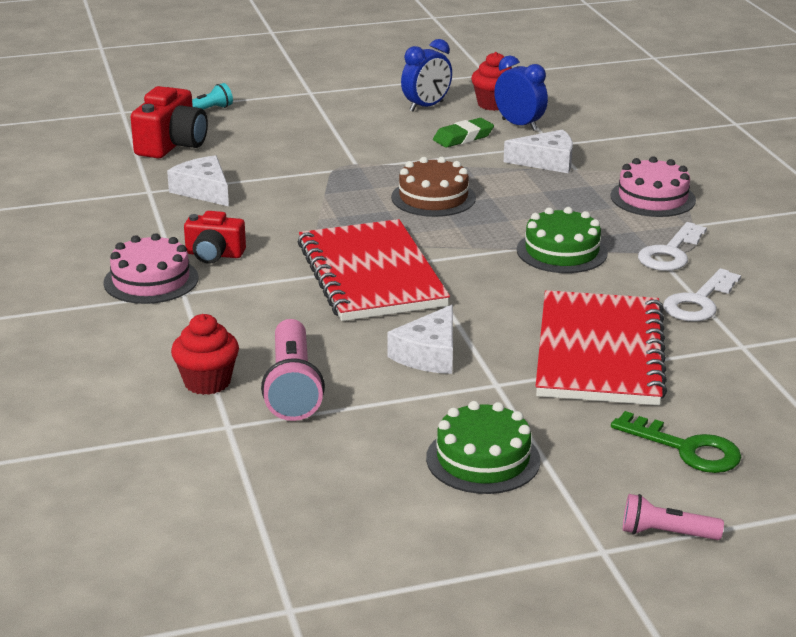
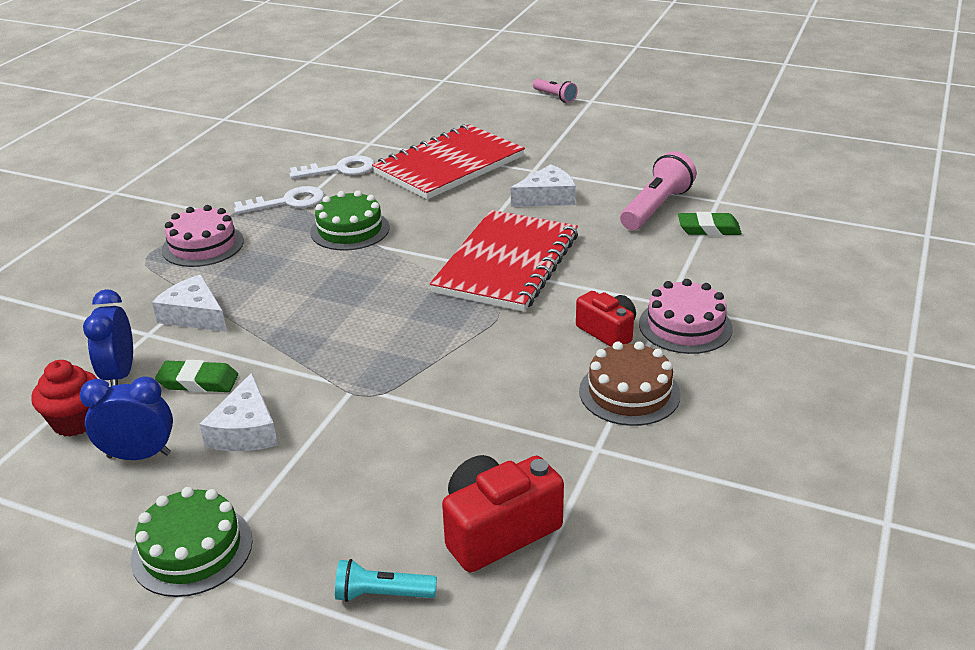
camera: 140 degrees left, 5 degrees up
white cheese [167,155,229,206] -> white cheese moved to [199,373,278,451]
red cupcake [171,314,239,395] -> green eraser [678,212,742,236]
brown cake [391,157,476,217] -> brown cake moved to [579,341,681,426]
green cake [426,401,541,494] -> green cake moved to [131,487,253,597]
green key [611,411,741,473] -> none

